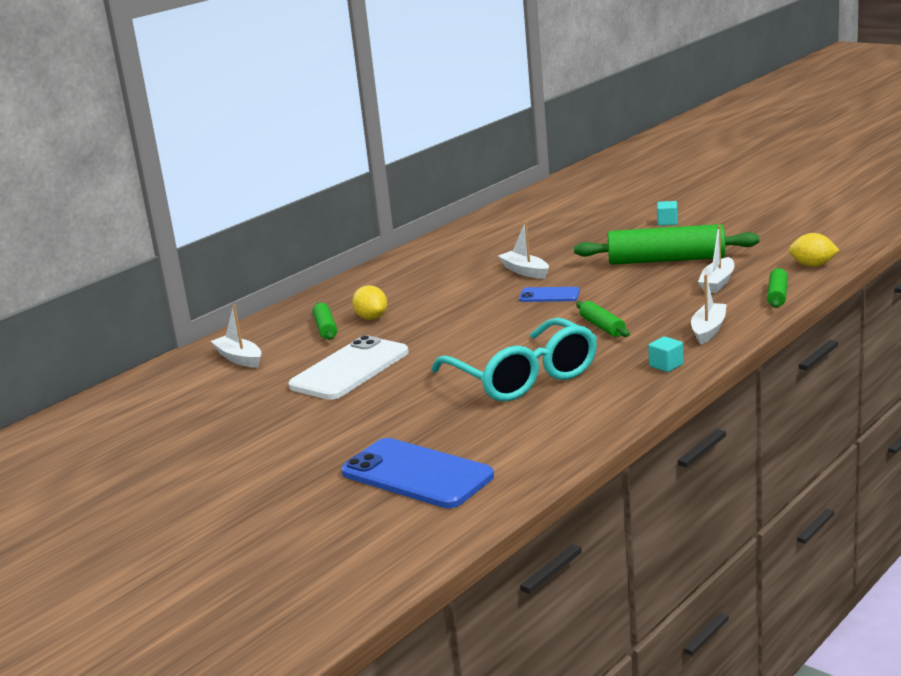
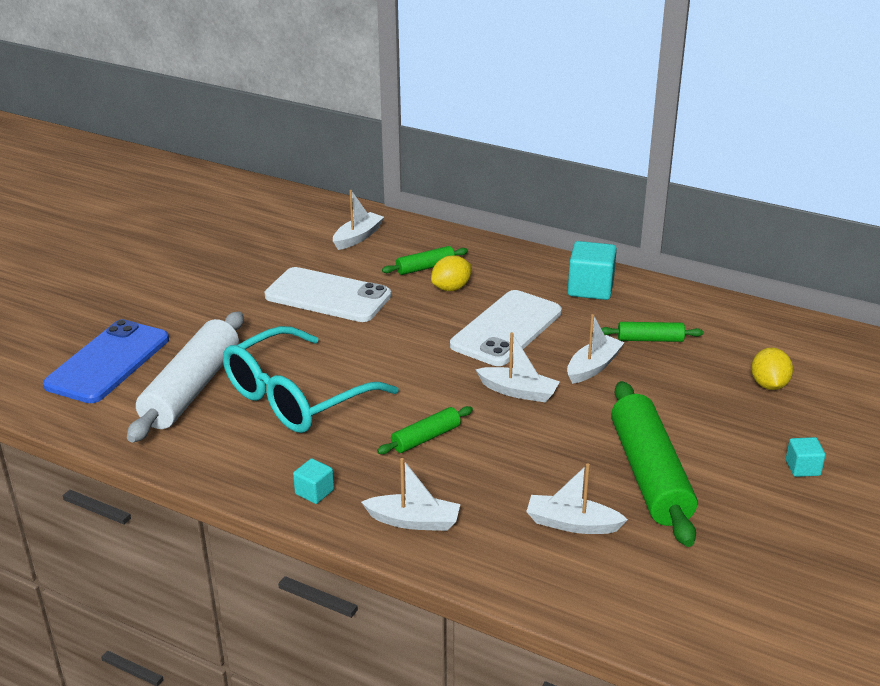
camera: 75 degrees right, 10 degrees up
blue phone [519,287,580,302] -> white boat [475,332,560,402]
green rolling pin [767,268,788,308] -> green rolling pin moved to [601,322,704,342]
yellow lemon [789,233,839,267] -> yellow lemon moved to [751,348,793,390]
none -> white rolling pin [127,311,243,443]
none -> white phone [450,290,562,366]
none -> turquoise cube [568,241,617,300]

